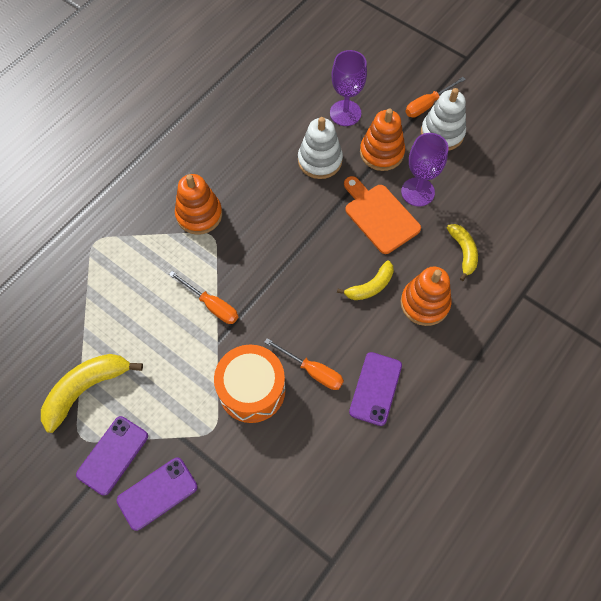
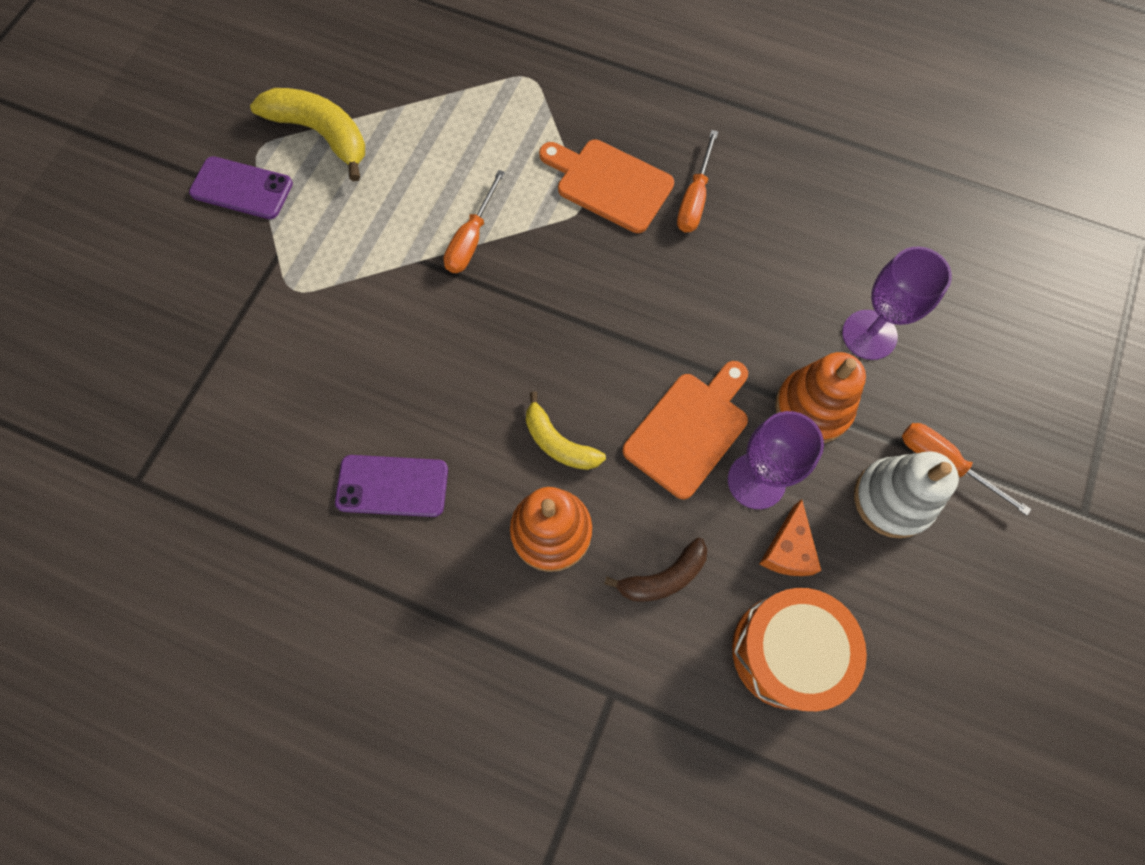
camera: 75 degrees right, 5 degrees up
purple phone [117,458,198,531] -> none
orange stacking toy [175,174,222,235] -> orange cutting board [539,139,674,233]
orange drum [214,345,286,423] -> orange drum moved to [732,588,867,711]
orange screwdriver [264,338,344,390] -> orange screwdriver moved to [677,130,718,233]
white stacking toy [298,117,343,179] -> none
yellow banana [447,224,478,281] -> brown banana [604,538,707,602]
none -> orange cheese [759,499,821,576]

